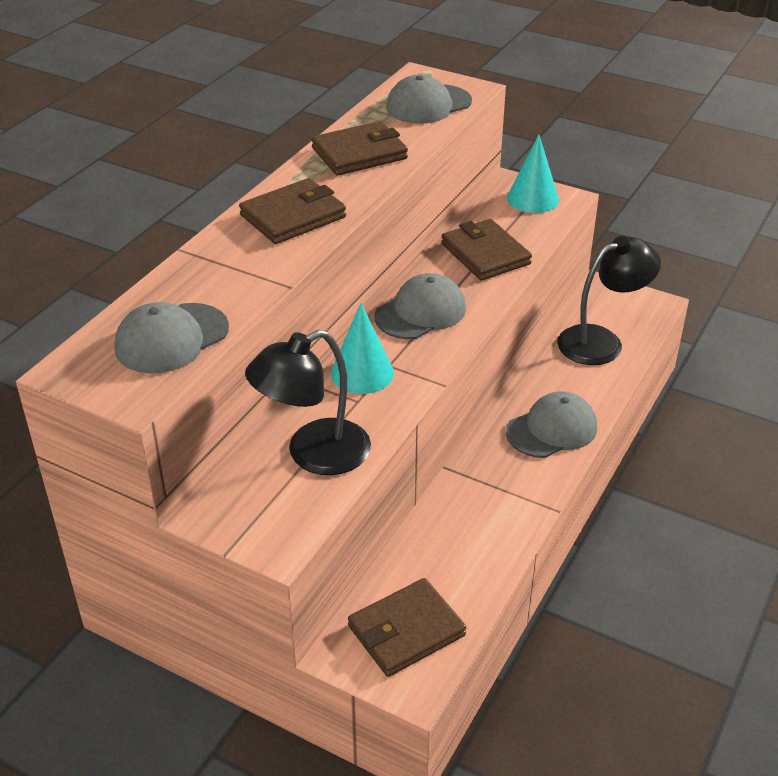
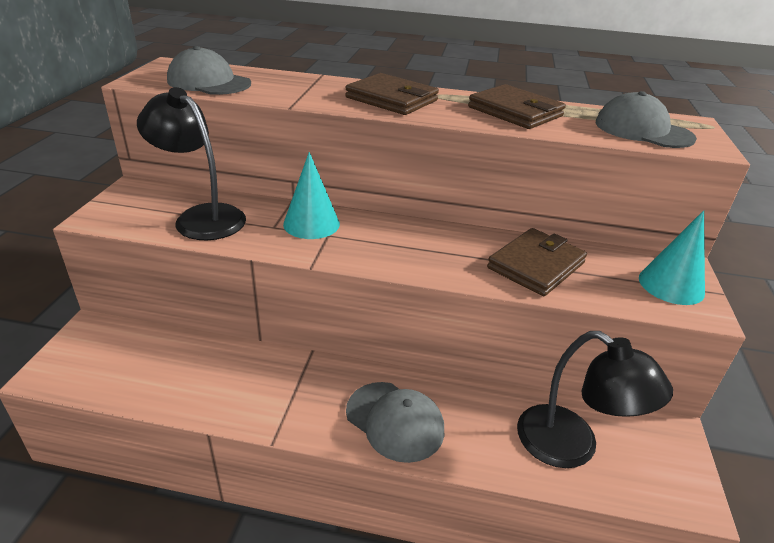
camera: 70 degrees right, 5 degrees down
brown wallet [348,578,466,677] -> none
grey cap [375,273,466,339] -> none

